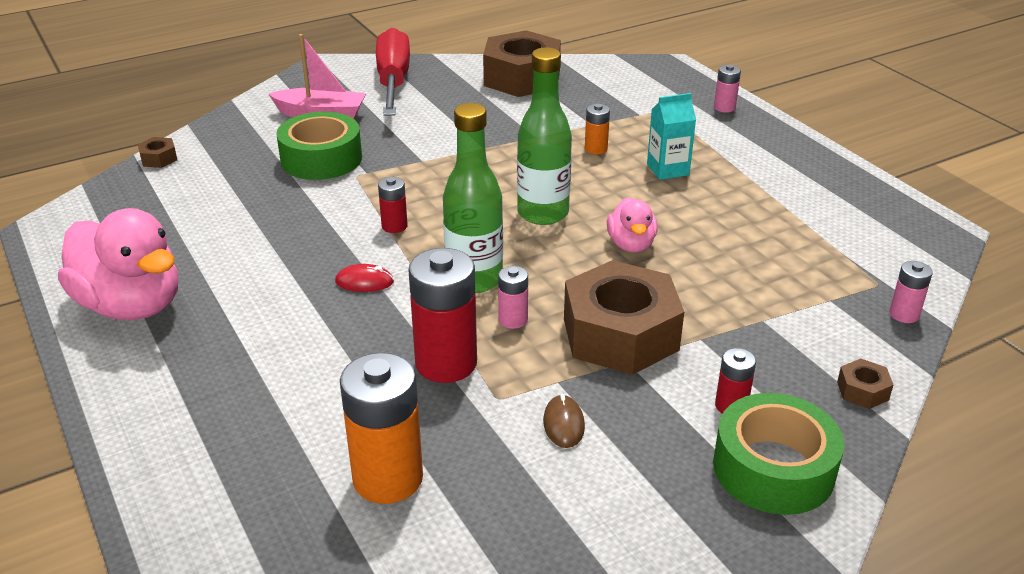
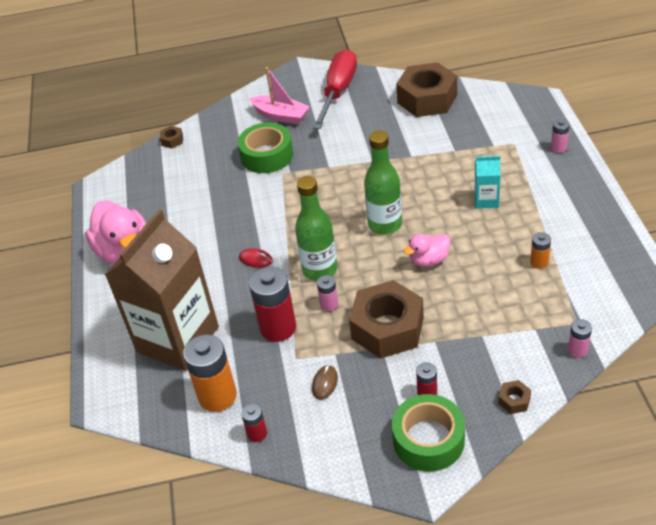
camera: 25 degrees right, 10 degrees up
red battery [378,177,408,233] -> red battery moved to [241,403,267,442]
orange battery [585,104,610,154] -> orange battery moved to [530,232,551,269]
pink duck [607,197,658,252] -> pink duck turned 45 degrees clockwise [404,234,450,267]
none -> brown carton [105,209,219,371]

